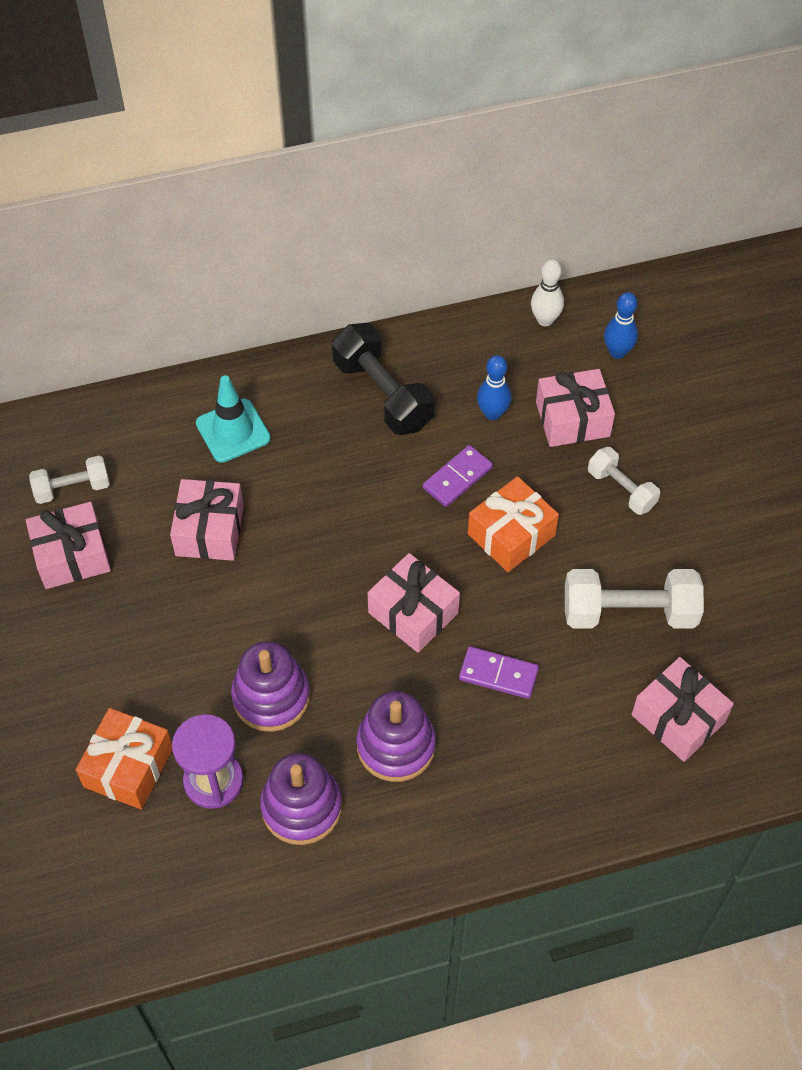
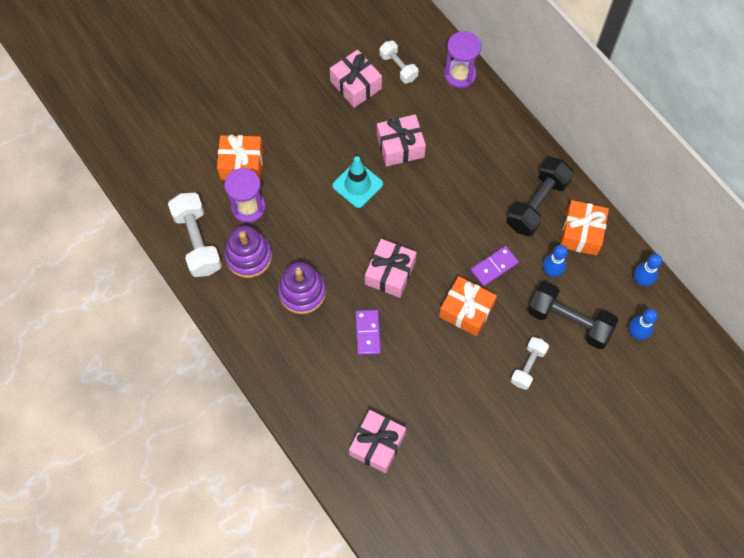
camera: 70 degrees right, 10 degrees up
turquoise traffic cone [196,376,271,463] -> turquoise traffic cone moved to [332,156,383,208]
purple stacking toy [231,641,310,732] -> none
purple domino [423,445,493,507] -> purple domino turned 60 degrees counterclockwise [471,246,519,287]
white bowling pin [531,260,564,326] -> blue bowling pin [634,254,662,286]
pink gift [536,369,615,447] -> black dumbbell [528,281,618,349]
white dumbbell [565,569,704,629] -> white dumbbell moved to [168,193,222,277]
none -> purple hourglass [444,31,481,88]
none -> orange gift [560,200,609,256]

